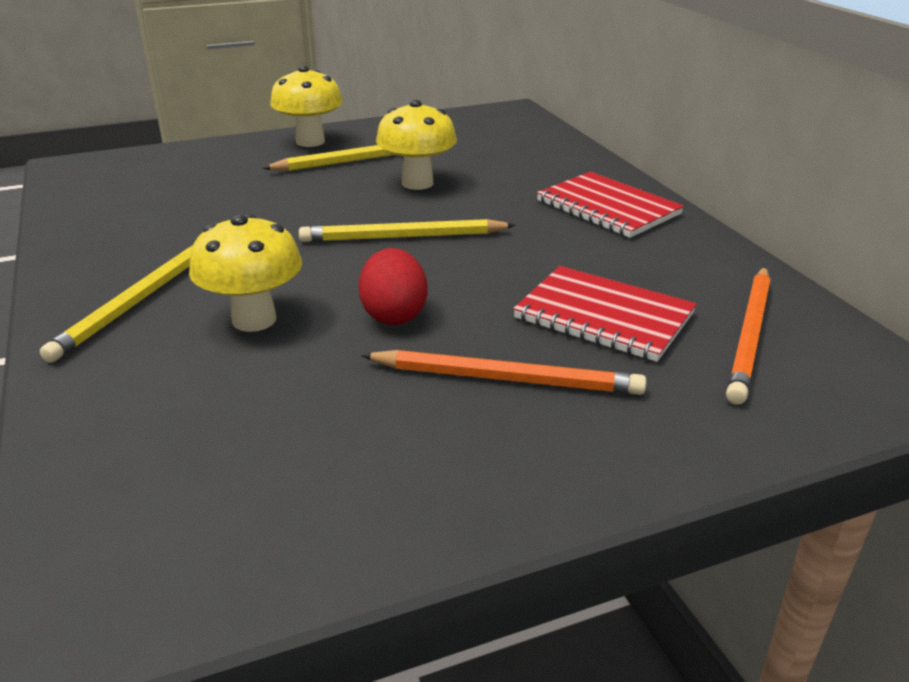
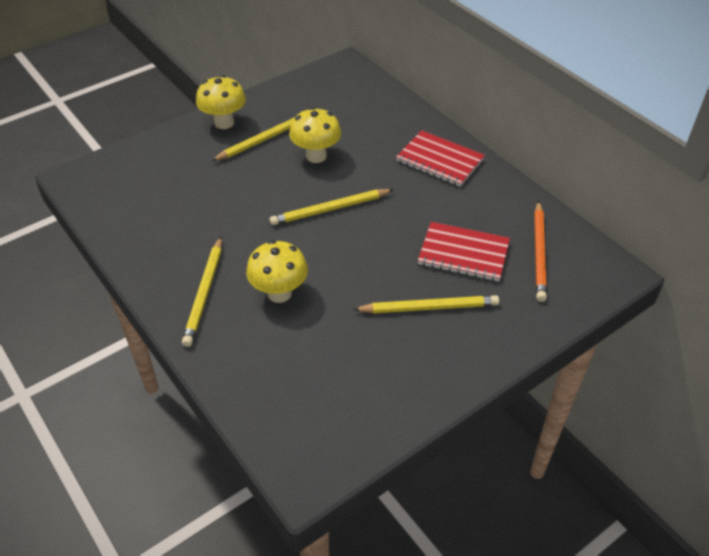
camera: 15 degrees left, 15 degrees up
red egg [358,248,428,325] -> none
orange pencil [361,350,647,395] -> yellow pencil [353,295,499,313]

